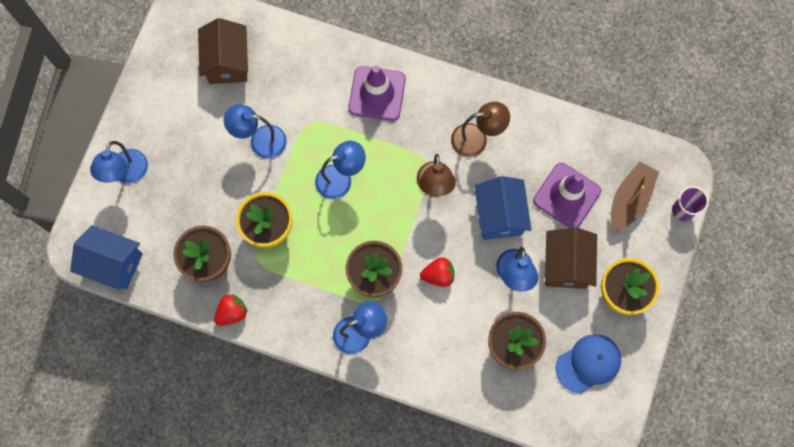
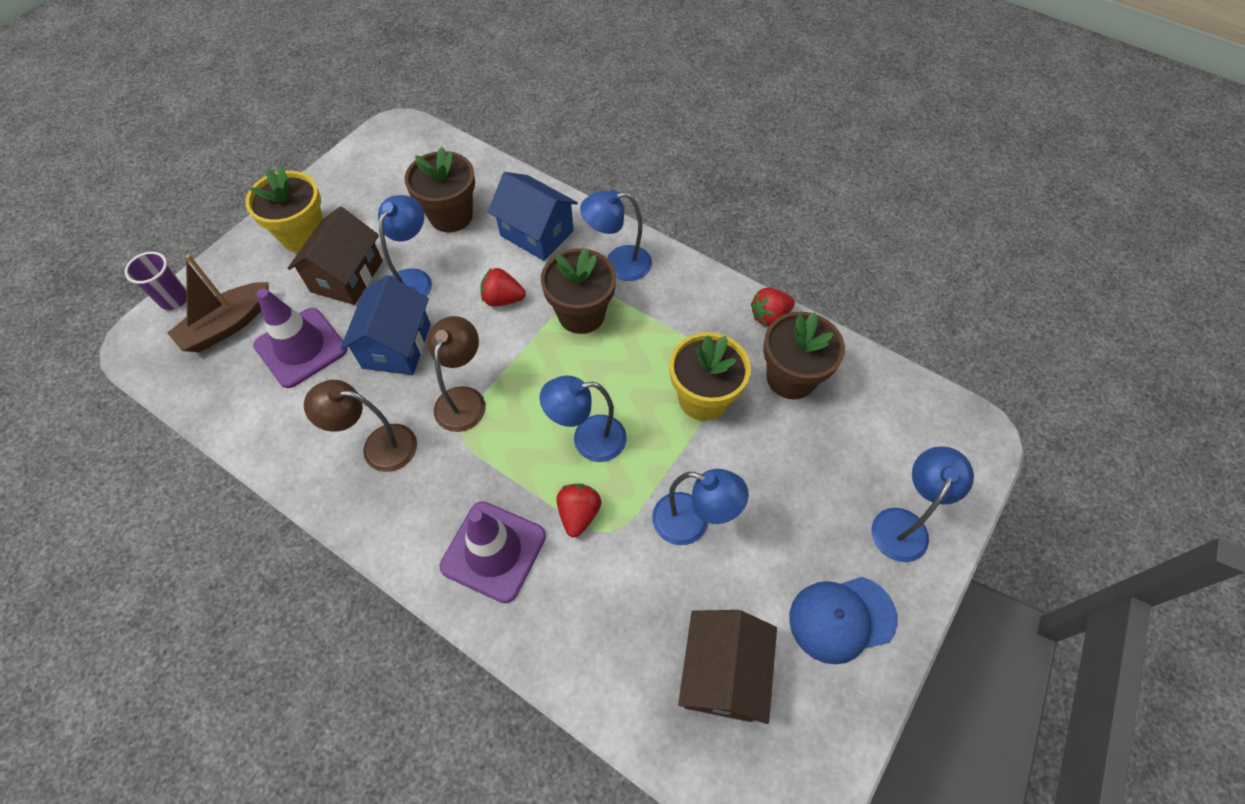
camera: 165 degrees left, 15 degrees down
blue house [70,225,143,290] -> blue house moved to [488,172,578,261]
blue cap [555,334,621,393] -> blue cap moved to [789,577,897,664]
none -> red strawberry [556,484,601,537]

